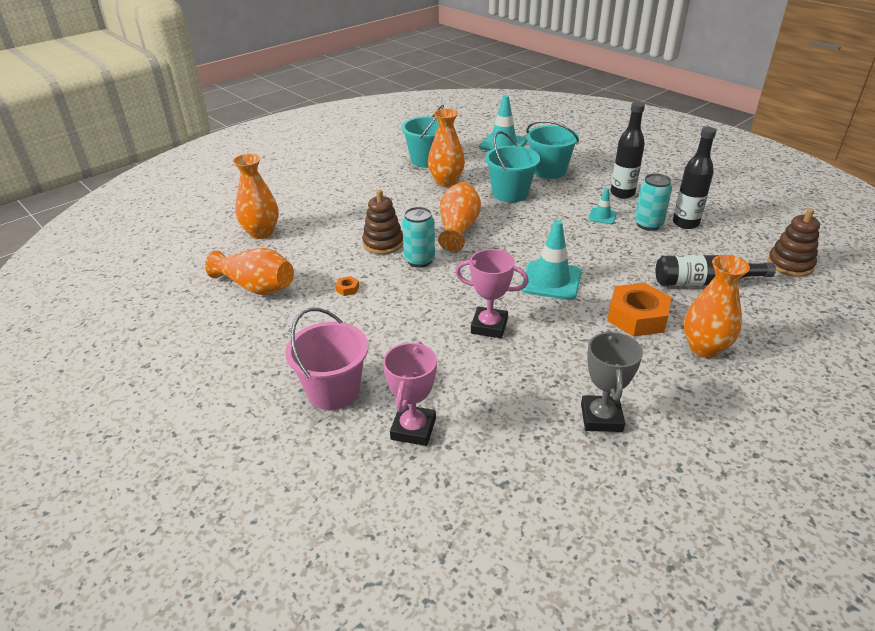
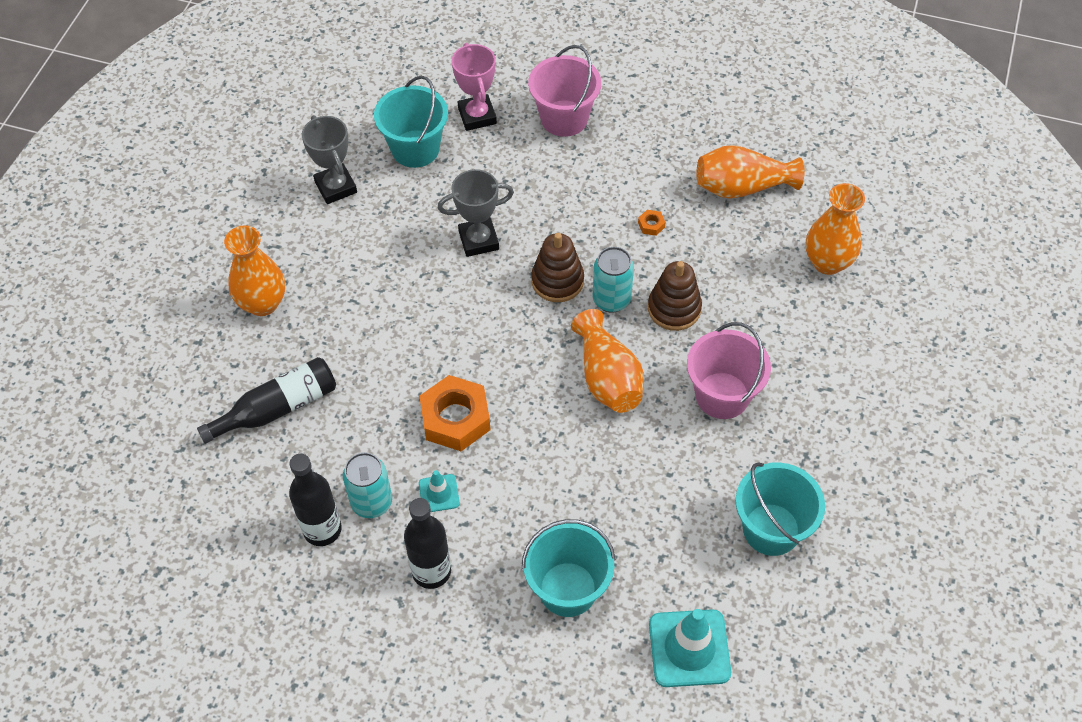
camera: 150 degrees right, 20 degrees up
orange vase [428,109,465,187] -> none
pink trophy [455,249,529,338] -> grey trophy [438,169,514,257]
turquoise bucket [485,131,540,202] -> turquoise bucket moved to [374,76,448,168]
turquoise traffic cone [522,220,582,300] -> none
orange nut [607,283,671,337] -> orange nut moved to [420,375,490,451]
brown stacking toy [767,208,820,277] -> brown stacking toy moved to [531,233,584,302]
none -> pink bucket [687,322,771,419]

